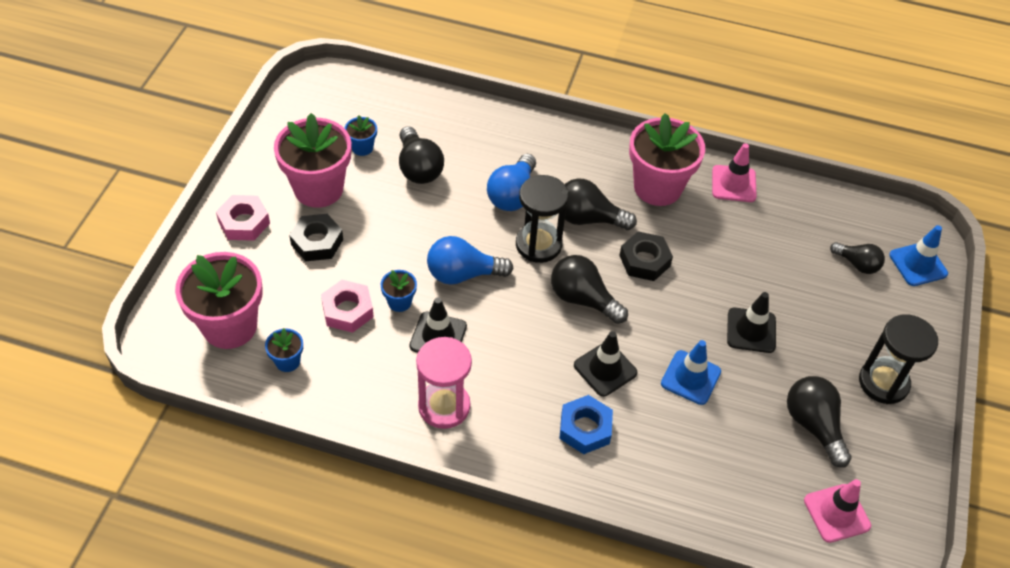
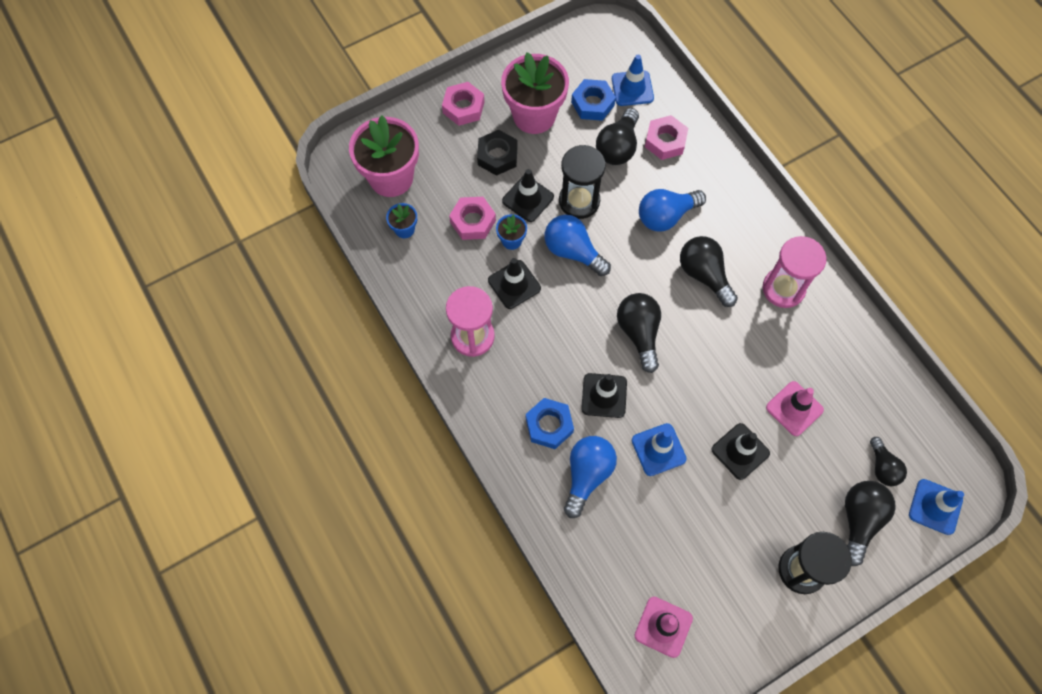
camera: 45 degrees right, 15 degrees up
blue flower pot [345,115,377,156] -> blue nut [571,79,616,121]
black hourglass [516,175,569,263] -> black hourglass moved to [559,145,606,219]
black nut [619,231,673,281] -> none
pink flower pot [629,113,705,206] -> pink hourglass [763,236,826,308]
pink traffic cone [712,143,757,202] -> pink traffic cone moved to [766,381,824,436]
black light bulb [787,376,852,468] -> black light bulb moved to [845,481,896,566]
none -> black traffic cone [502,169,554,222]
none -> blue light bulb [564,436,617,518]
none -> blue traffic cone [612,55,654,106]
none -> pink nut [645,115,688,160]

